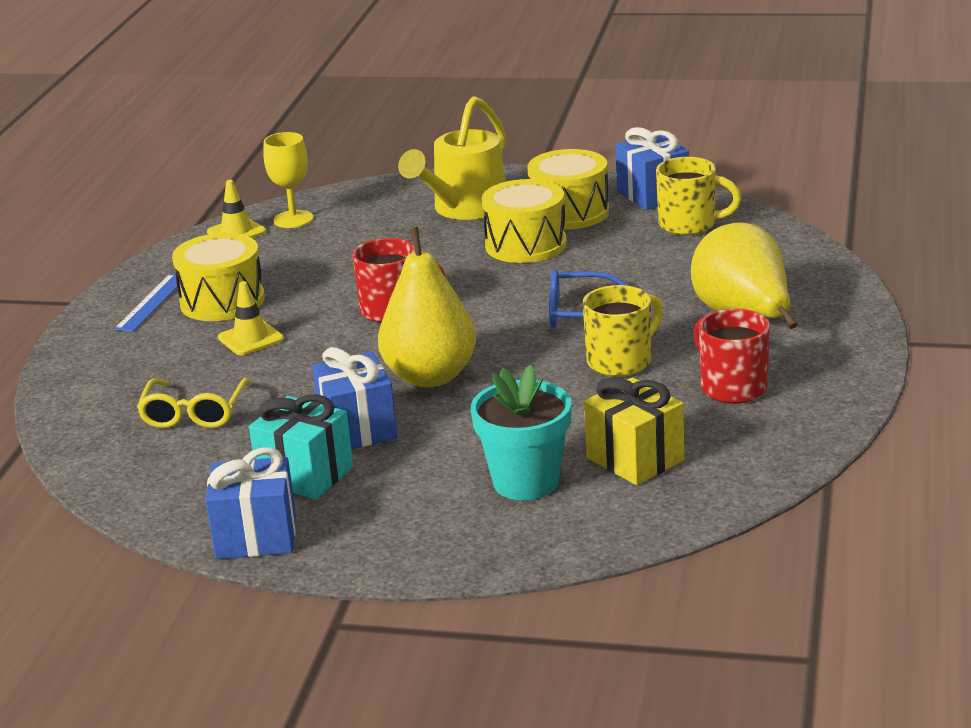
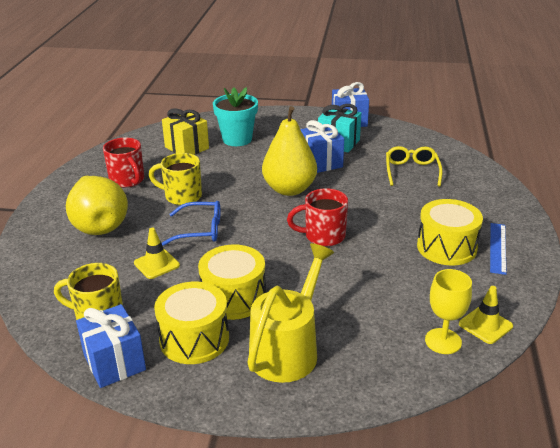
camera: 175 degrees right, 5 degrees up
yellow traffic cone [218,281,284,355] -> yellow traffic cone moved to [134,228,180,279]
yellow mug [583,285,663,377] -> yellow mug turned 60 degrees clockwise [149,153,202,205]

